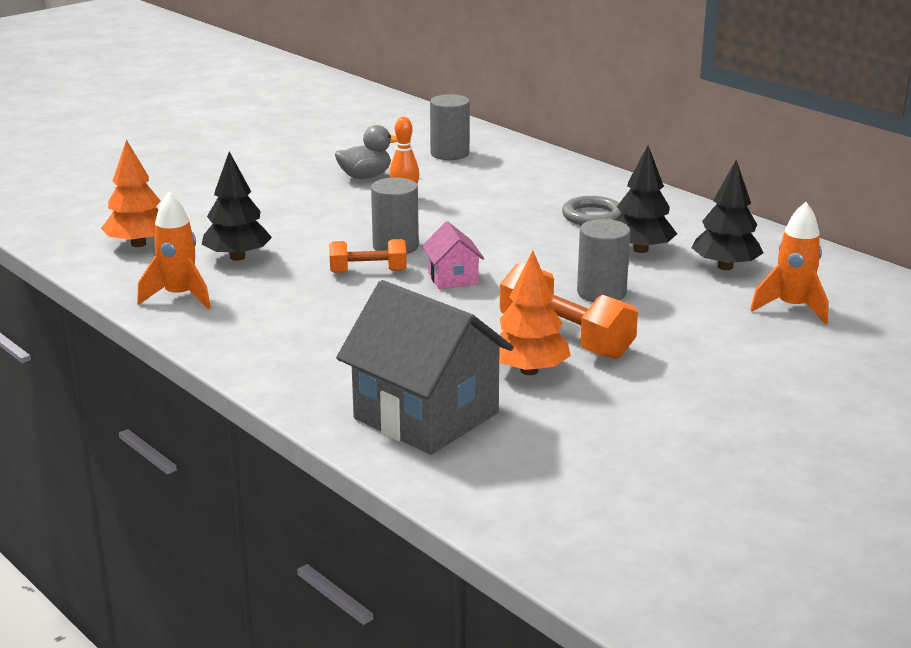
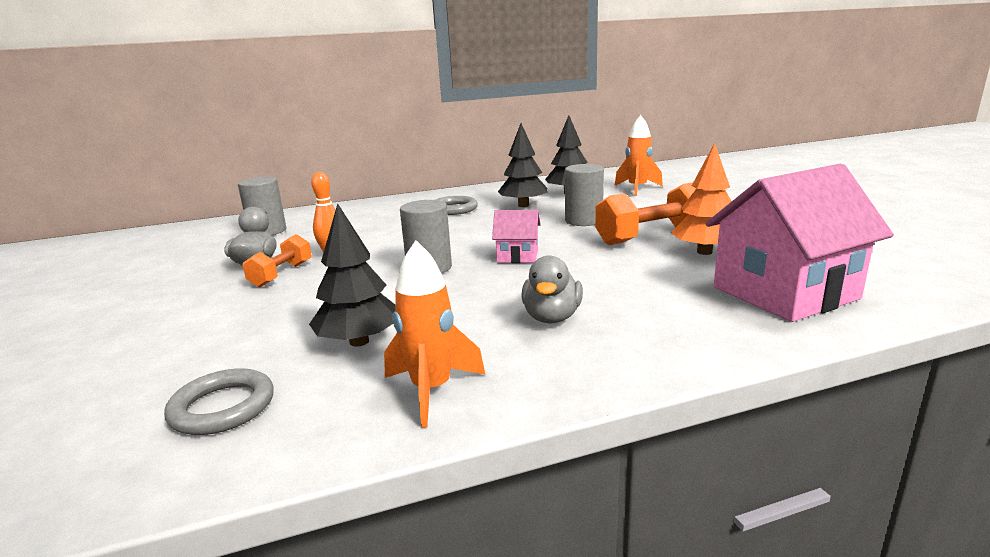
camera: 65 degrees left, 5 degrees down
orange tree [101,139,161,247] -> grey ring [164,368,274,435]
orange dumbbell [329,239,407,273] -> orange dumbbell moved to [243,234,312,287]
grey house [336,280,514,455] -> pink house [705,164,894,322]
none -> grey duck [521,255,583,324]

